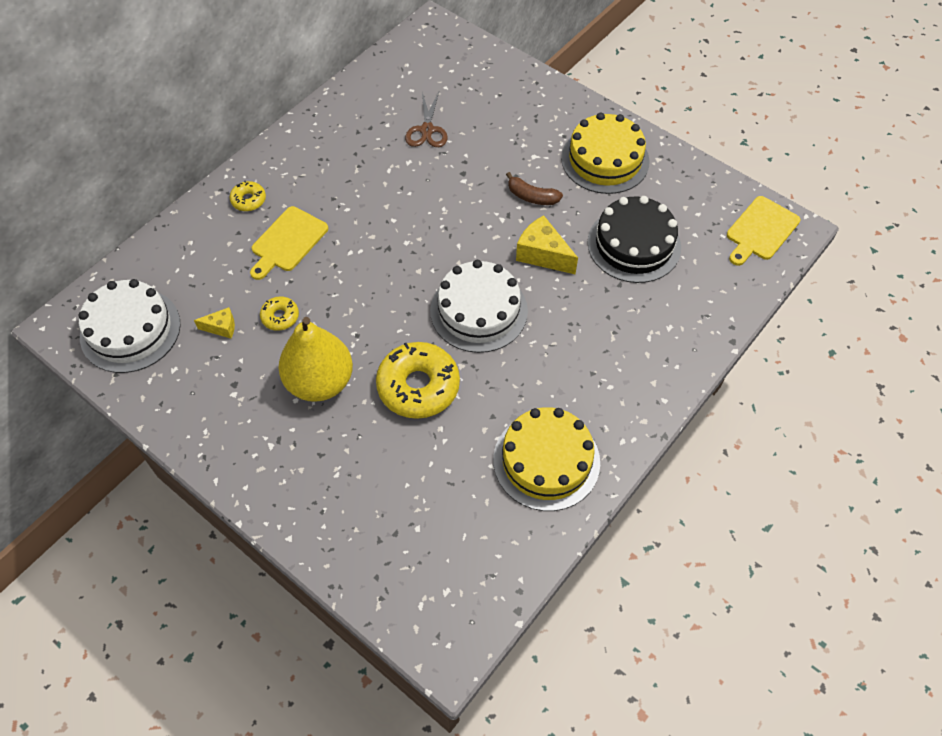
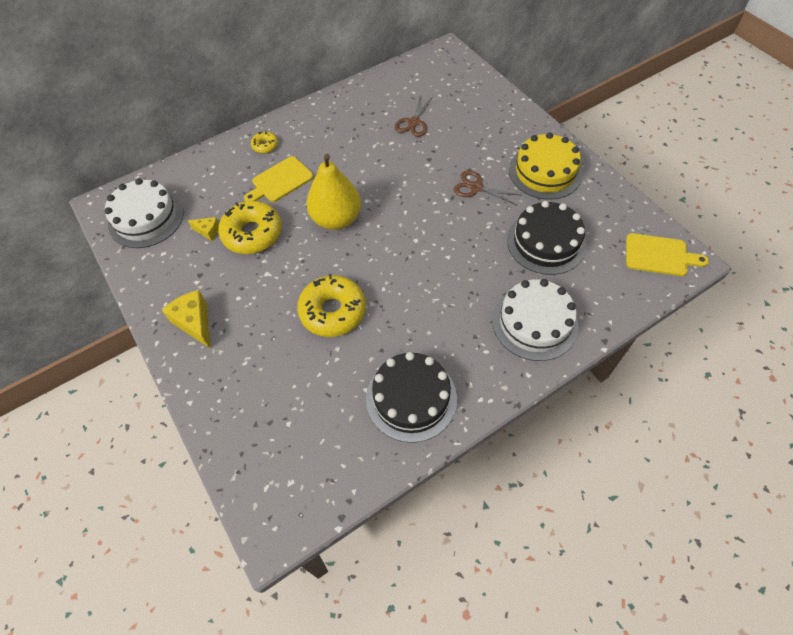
camera: 20 degrees right, 0 degrees up
yellow donut [260,296,299,331] -> yellow donut [218,201,282,254], size x2.07
yellow pear [279,317,353,402] -> yellow pear moved to [306,154,361,230]
white cake [430,260,528,353] -> white cake moved to [492,279,579,361]
yellow cake [493,407,600,511] -> black cake [366,352,457,443]
brown banana [506,172,563,205] -> brown scissors [453,170,520,205]
yellow cheese [516,215,578,274] -> yellow cheese moved to [162,290,210,348]
yellow cutting board [727,196,800,266] -> yellow cutting board turned 135 degrees counterclockwise [626,233,709,276]

